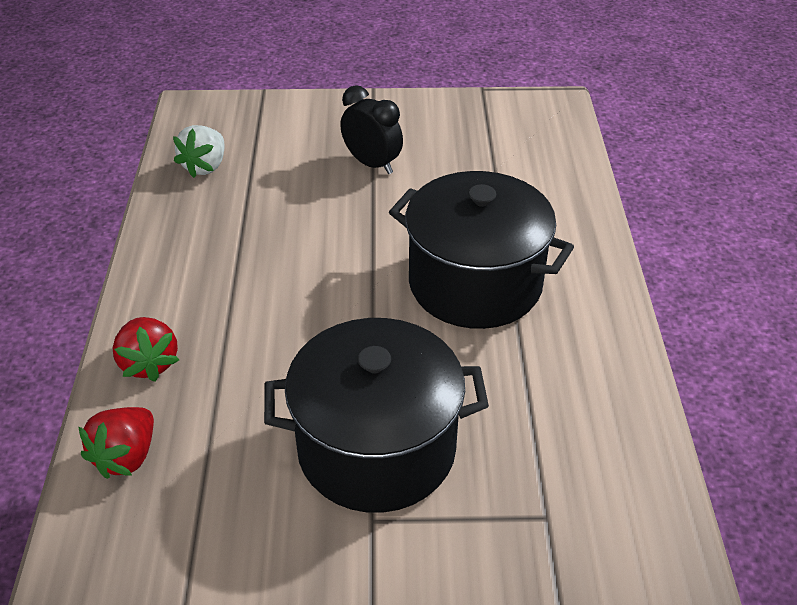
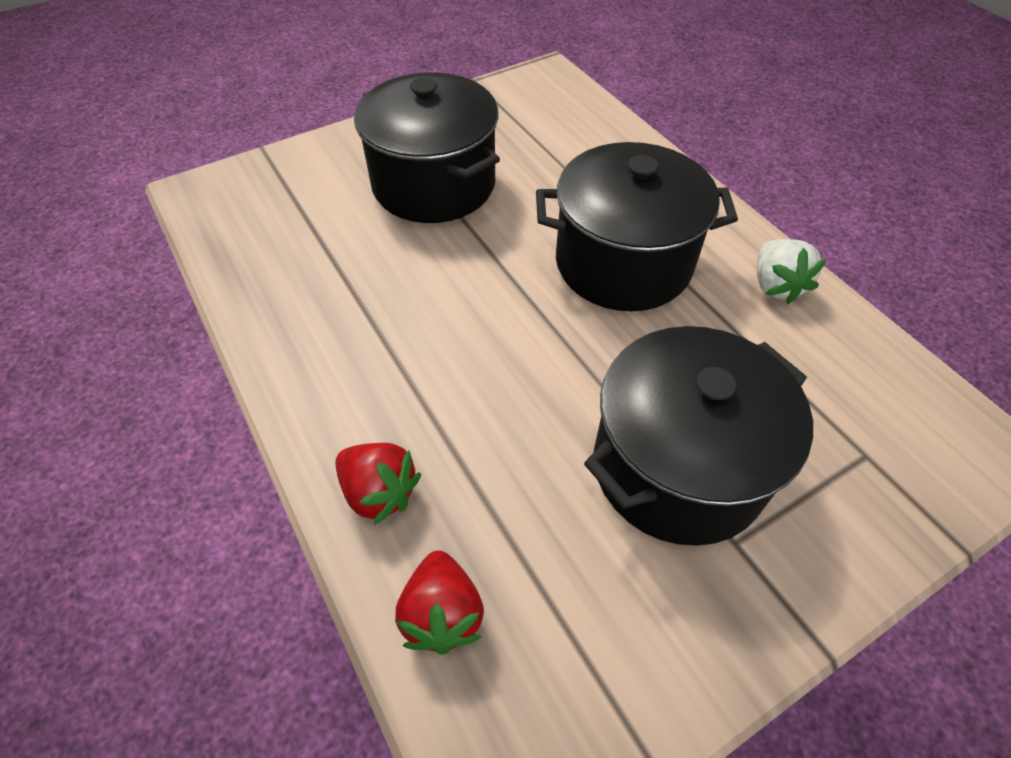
camera: 30 degrees left, 10 degrees up
white strawberry [173,125,225,178] -> white strawberry moved to [757,239,827,304]
black clock [340,85,403,174] -> black pot [354,72,500,223]

